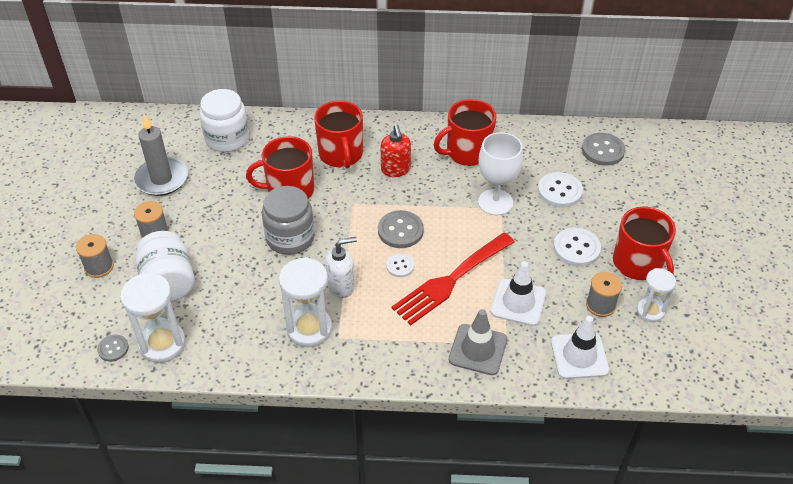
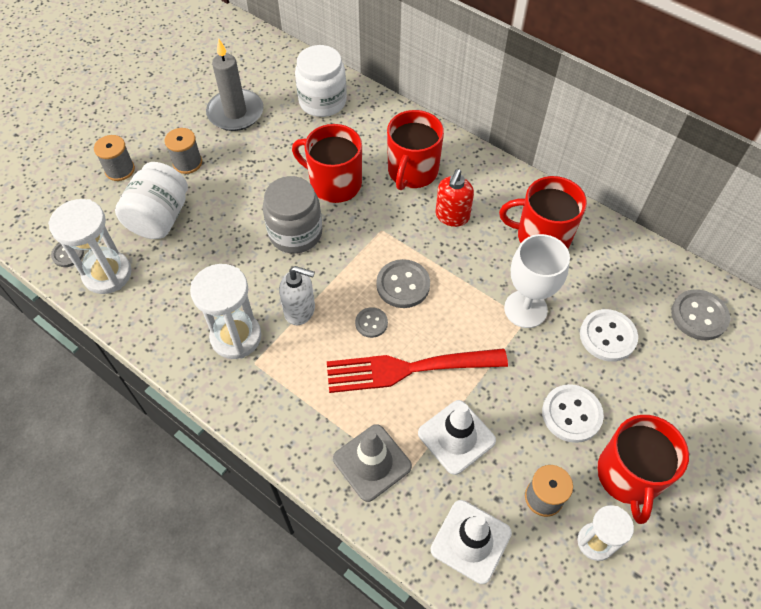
camera: 35 degrees right, 10 degrees up
white button [387,254,414,277] -> grey button [355,307,388,338]

